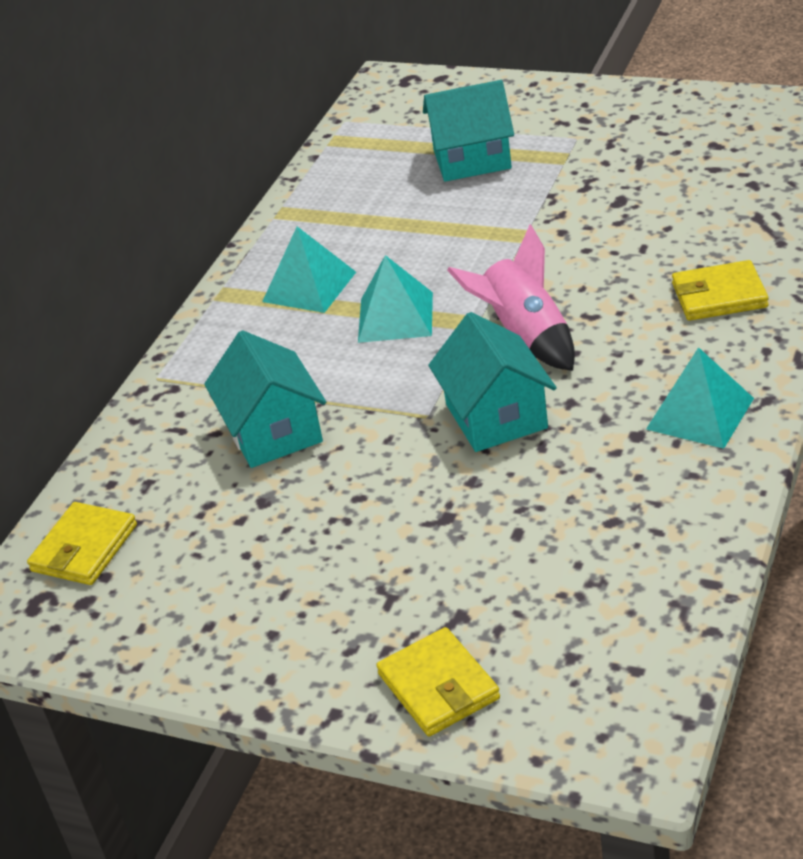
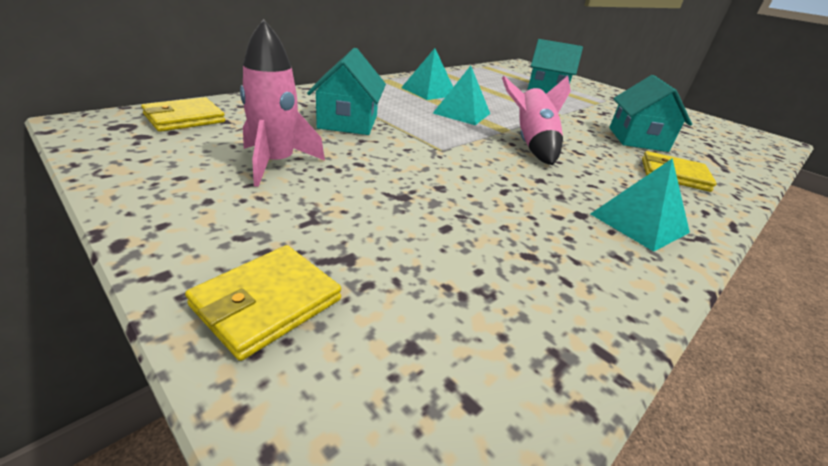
camera: 15 degrees right, 5 degrees down
yellow wallet [376,627,500,737] -> yellow wallet turned 45 degrees clockwise [185,245,341,361]
turquoise house [428,312,557,452] -> turquoise house moved to [609,75,692,152]
none -> pink rocket [240,19,325,187]

